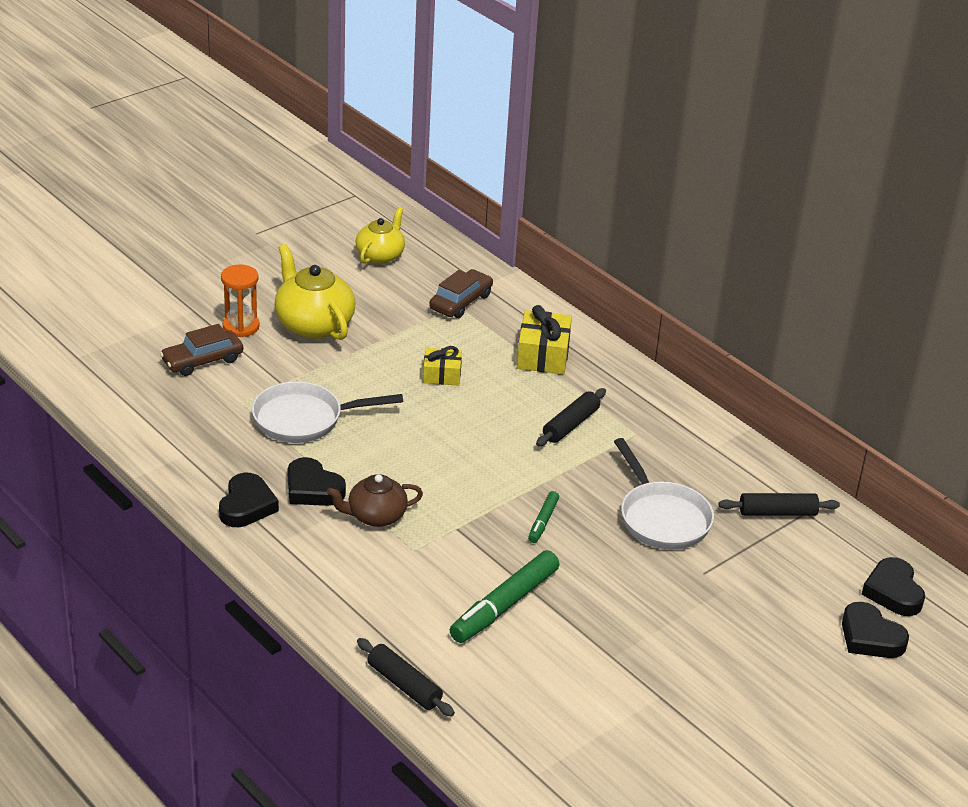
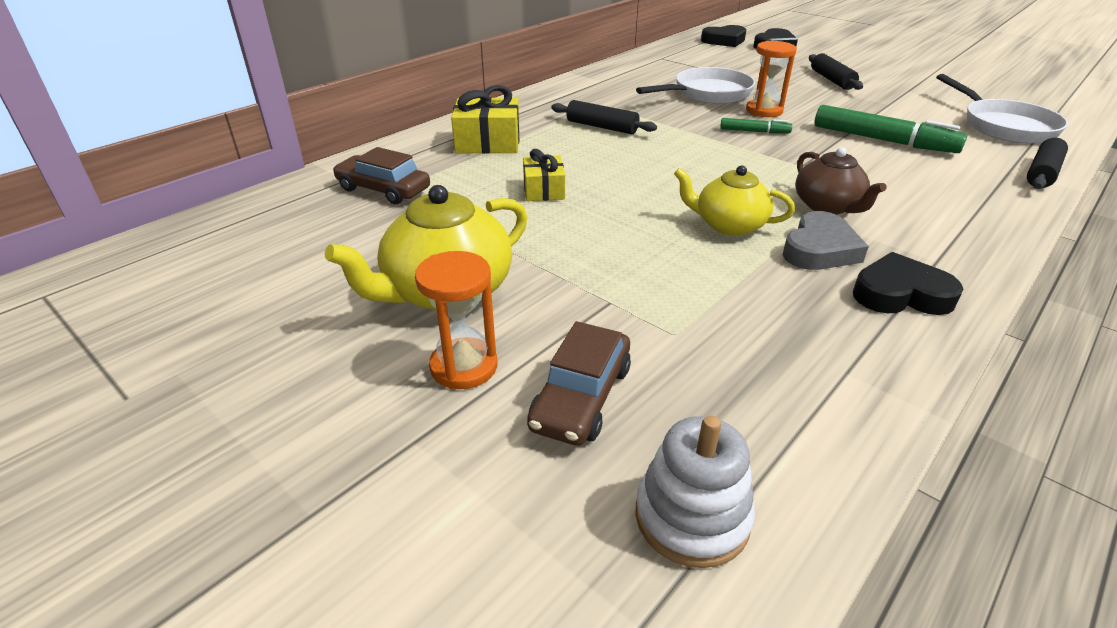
camera: 95 degrees left, 0 degrees up
brown car [160,324,243,376] -> brown car turned 60 degrees clockwise [527,321,631,446]
white pan [252,381,403,443] -> white pan moved to [936,74,1068,143]
black heart [288,457,346,506] -> grey heart [783,211,869,270]
yellow teapot [355,207,405,264] -> yellow teapot moved to [674,166,795,236]
black rolling pin [719,493,840,516] -> black rolling pin moved to [809,53,863,90]
none -> white stacking toy [635,415,755,568]
none -> orange hourglass [746,41,797,117]

